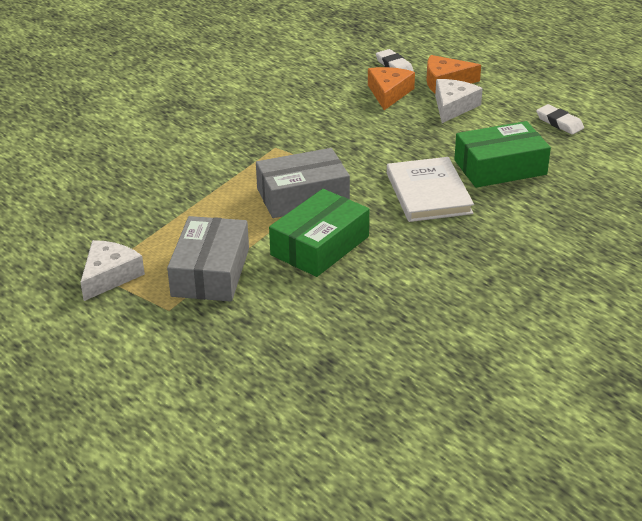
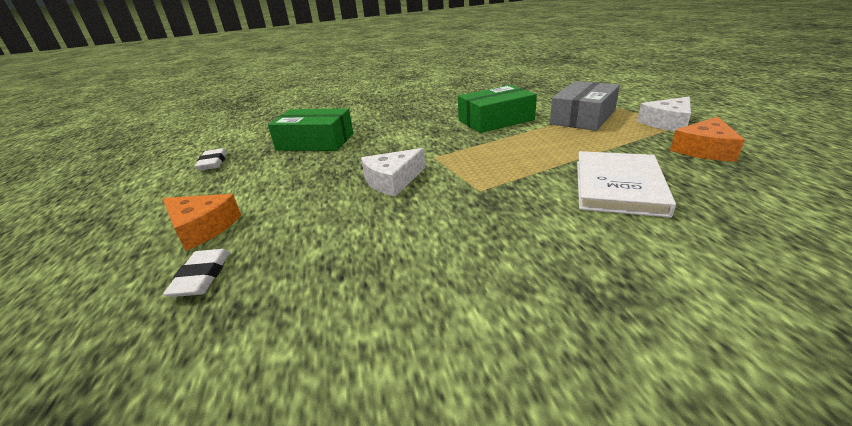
camera: 150 degrees left, 5 degrees down
grey box [256,148,350,218] -> none
orange cheese [368,67,415,110] -> orange cheese moved to [670,116,745,162]
white book [387,157,474,222] -> white book moved to [577,151,676,218]
white cheese [435,79,483,123] -> white cheese moved to [361,148,425,197]

